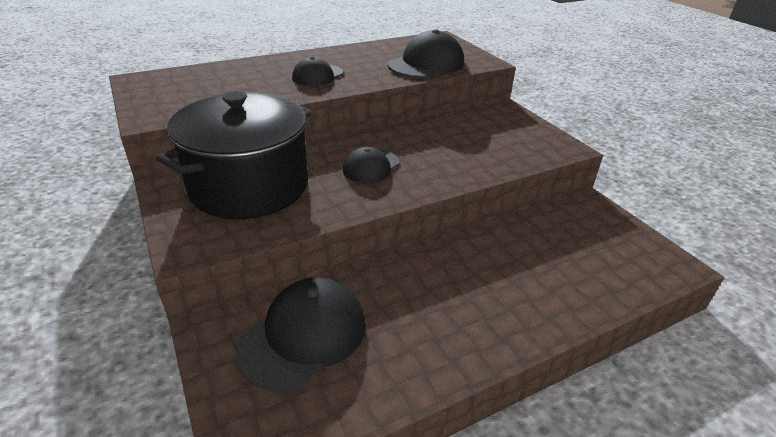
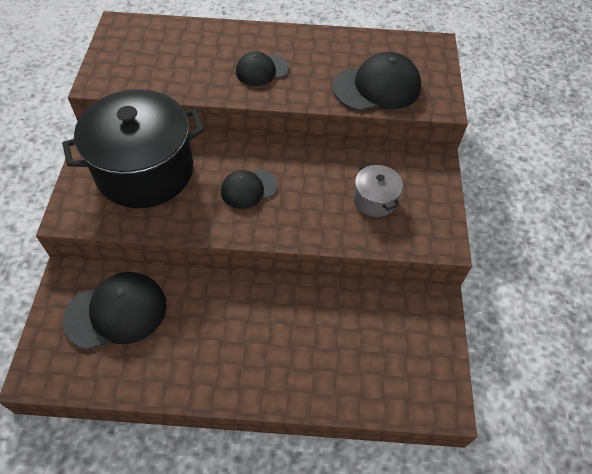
camera: 30 degrees right, 20 degrees up
none -> grey pot [353,164,403,217]

